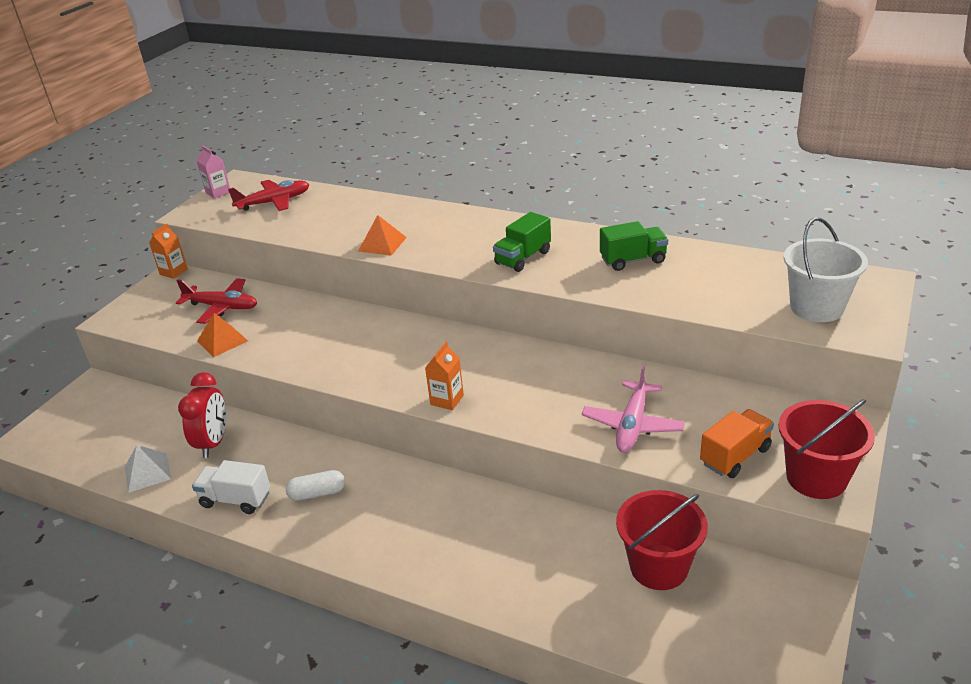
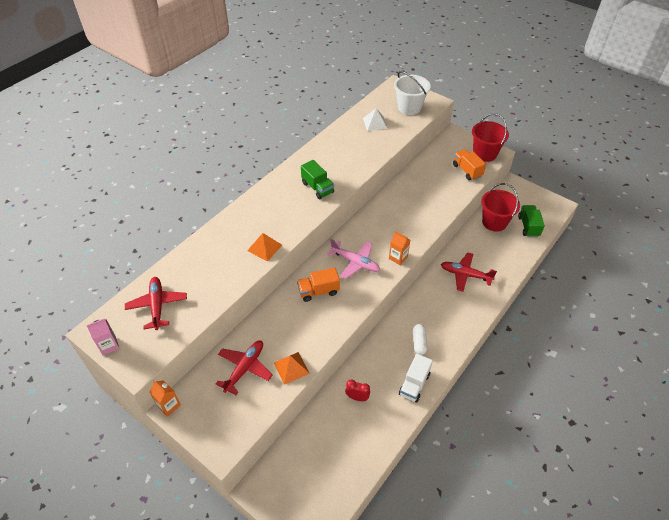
camera: 80 degrees left, 15 degrees up
white pyramid [125,445,171,493] -> white pyramid moved to [363,108,388,131]
red clock [178,372,226,458] -> red clock [345,380,370,401], size x0.61
pink plane [582,365,685,452] -> pink plane moved to [327,239,380,279]
green truck [600,221,668,271] -> green truck moved to [518,205,545,237]
none -> orange truck [297,267,340,302]
none -> red plane [441,252,497,292]

